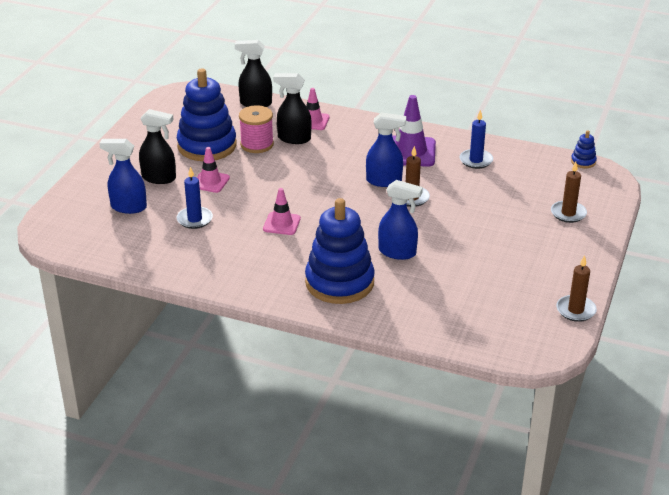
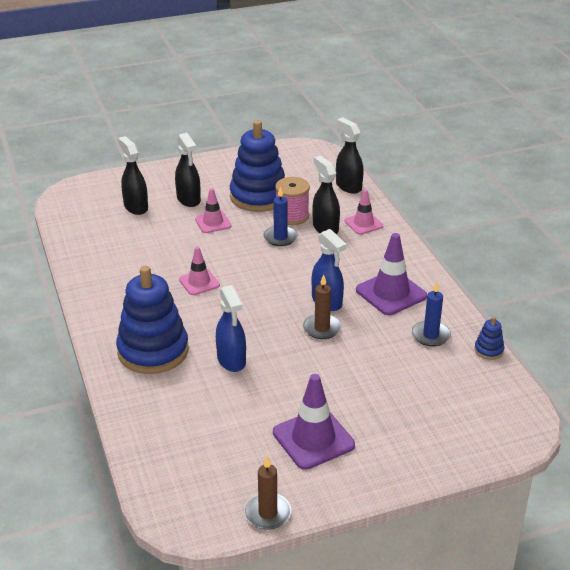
camera: 50 degrees right, 0 degrees up
blue spray bottle [99,139,147,214] -> black spray bottle [118,136,148,215]
blue candle [177,167,213,229] -> blue candle moved to [263,186,298,246]
brown candle [551,161,587,223] -> none
blue stacking toy [571,130,597,168] -> blue stacking toy moved to [474,316,504,360]
none -> purple traffic cone [273,374,355,470]

